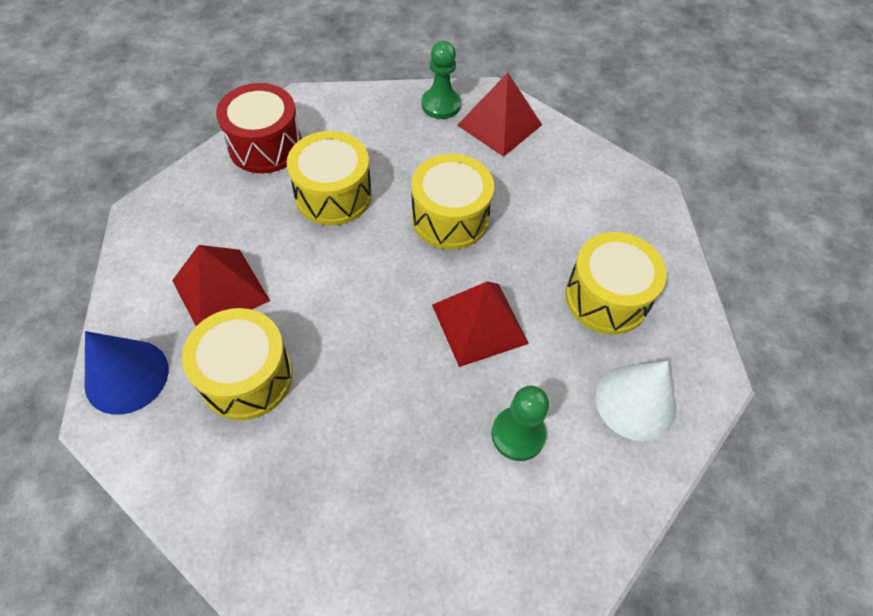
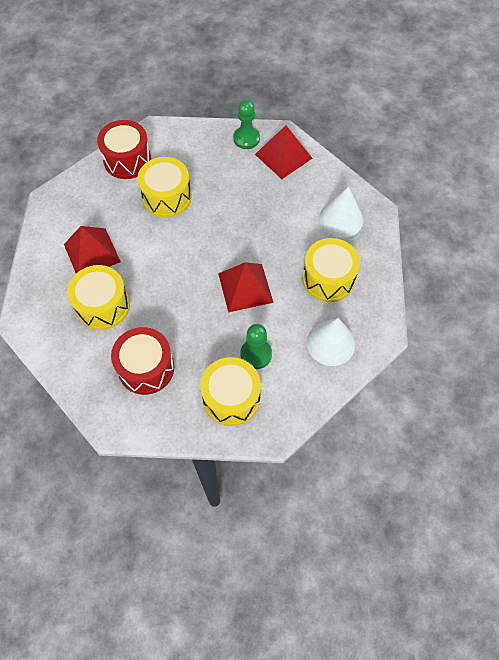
camera: 10 degrees right, 5 degrees up
blue cone [85,331,169,415] -> none
yellow drum [411,154,494,250] -> yellow drum moved to [200,357,261,426]
none -> red drum [111,327,174,395]
none -> white cone [319,186,363,238]

